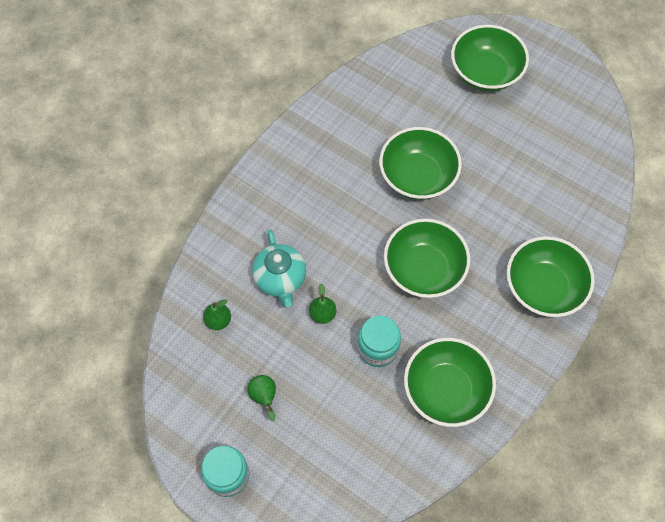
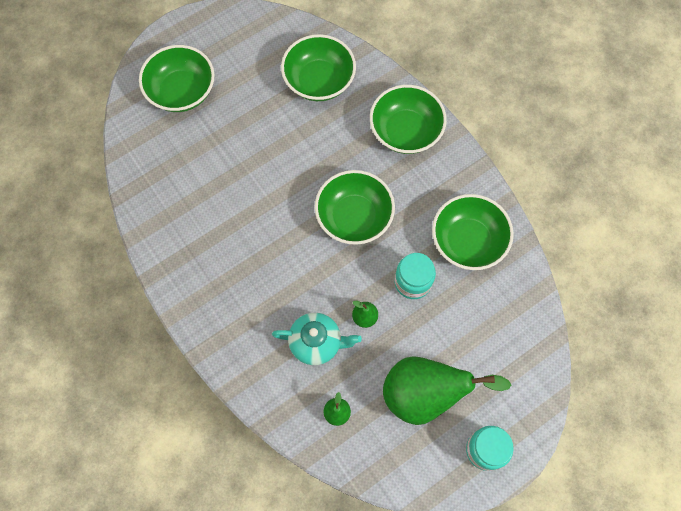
camera: 70 degrees left, 5 degrees up
green pear [247,375,276,422] -> green pear [383,357,511,425], size x2.43
green bowl [379,127,462,200] -> green bowl moved to [281,34,356,101]

